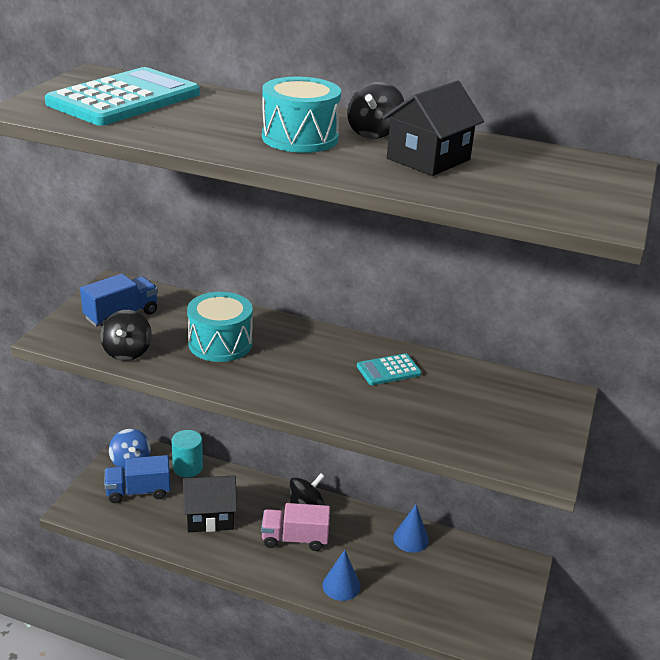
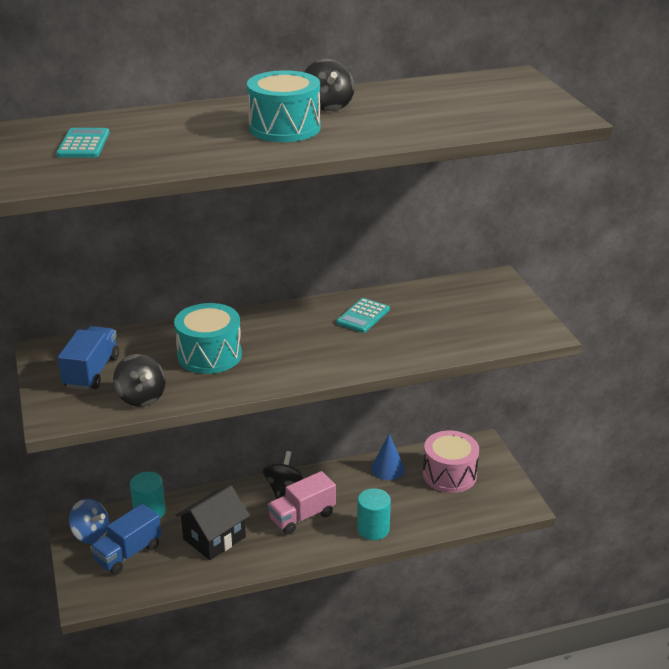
camera: 35 degrees left, 0 degrees up
turquoise calculator [45,67,200,126] -> turquoise calculator [56,128,109,158], size x0.46
blue cone [323,550,361,601] -> turquoise cylinder [357,488,391,540]
black house [382,80,484,176] -> none
none -> pink drum [423,430,479,493]

